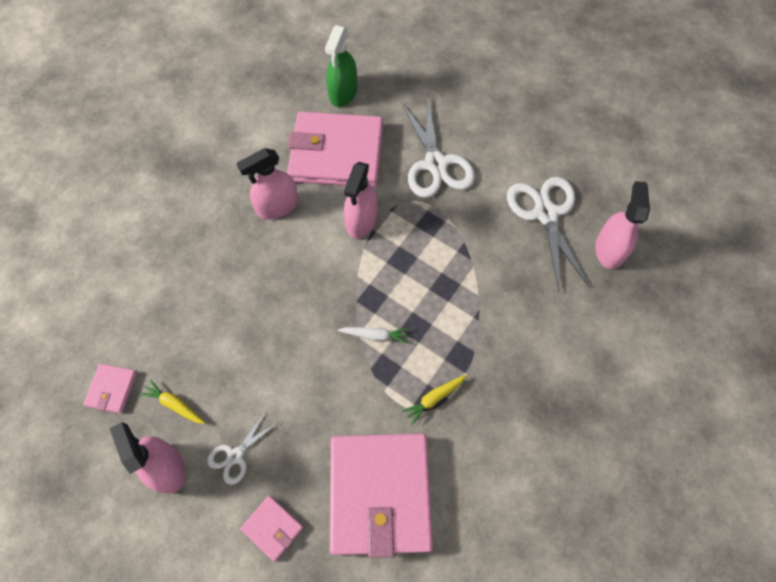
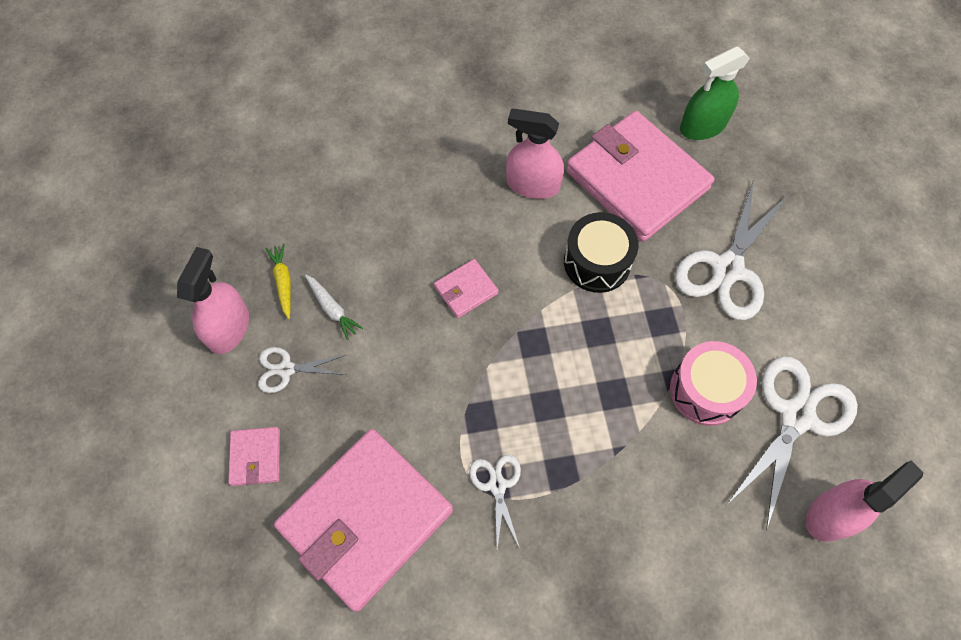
camera: 45 degrees right, 0 degrees up
pink wallet [83,364,137,413] -> pink wallet moved to [434,259,499,318]
white carrot [337,327,409,344] -> white carrot moved to [305,275,363,340]
pink spray bottle [344,162,378,239] -> black drum [564,212,638,293]
yellow carrot [402,375,466,425] -> white scissors [469,455,521,549]
none -> pink drum [670,341,757,426]

